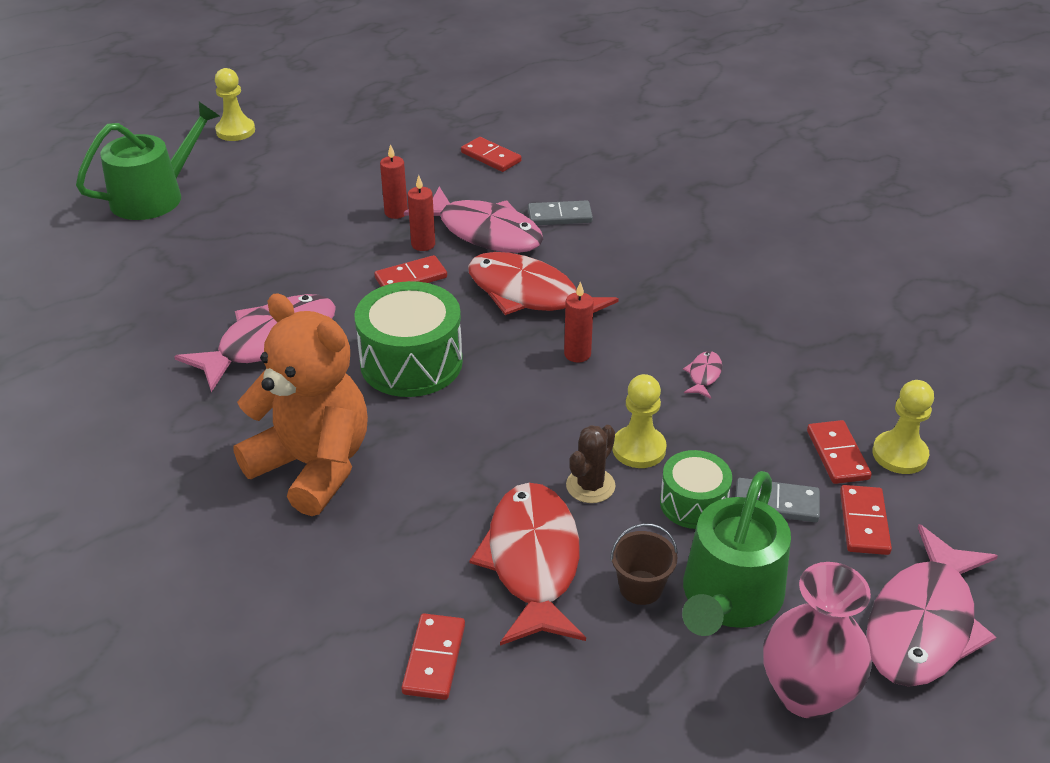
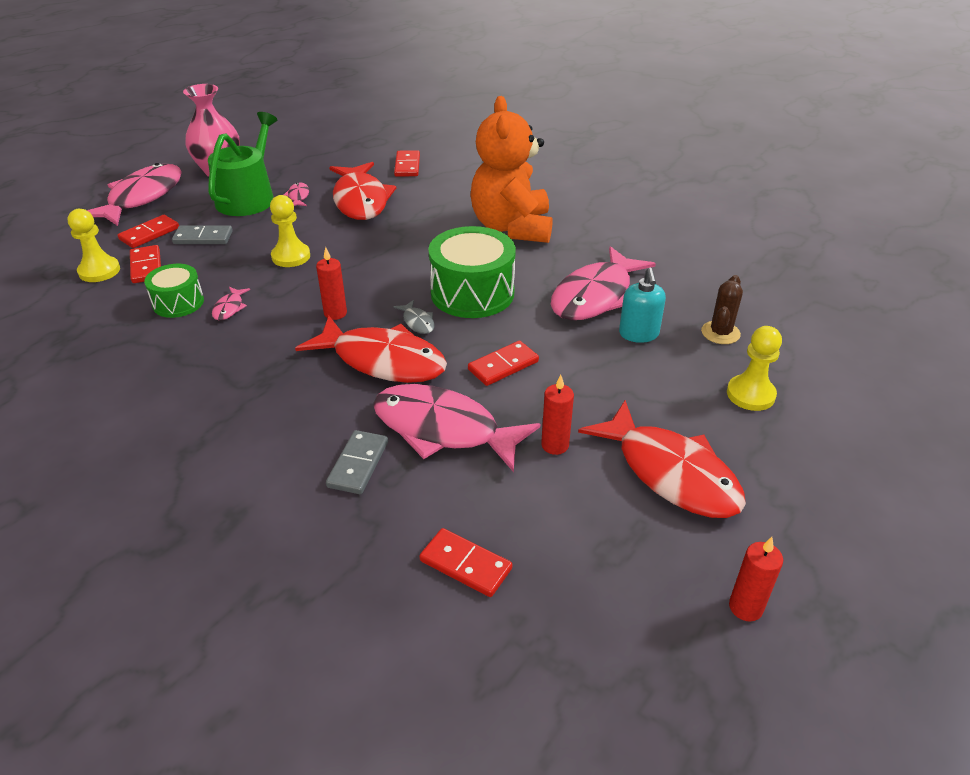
camera: 170 degrees right, 0 degrees up
green watering can [76,102,220,220] -> none
yellow pawn [215,68,255,141] -> yellow pawn moved to [727,326,782,411]
orange teddy bear [233,294,368,516] -> orange teddy bear turned 60 degrees clockwise [470,96,552,243]
red candle [408,175,435,251] -> red candle moved to [729,537,783,622]
grey domino [528,201,593,225] -> grey domino turned 60 degrees counterclockwise [326,430,388,494]
brown cactus [566,425,616,503] -> brown cactus moved to [701,275,743,344]
brown bucket [610,523,678,605] -> pink fish [284,182,309,206]
green drum [660,450,732,529] -> green drum moved to [144,264,204,318]
red domino [840,485,892,555] -> red domino turned 45 degrees clockwise [118,215,179,248]
none -> grey fish [394,300,435,334]
none -> red fish [578,400,746,518]
none -> turquoise soap dispenser [619,268,666,343]

